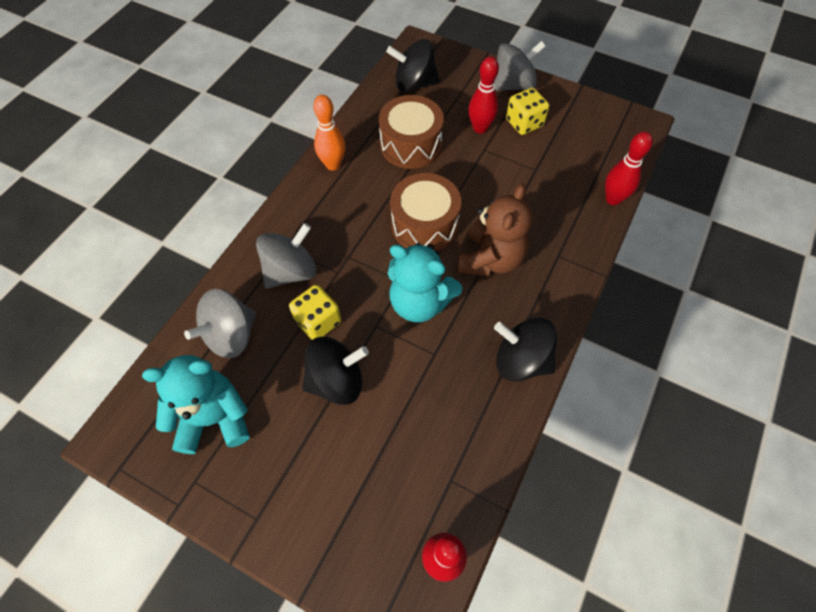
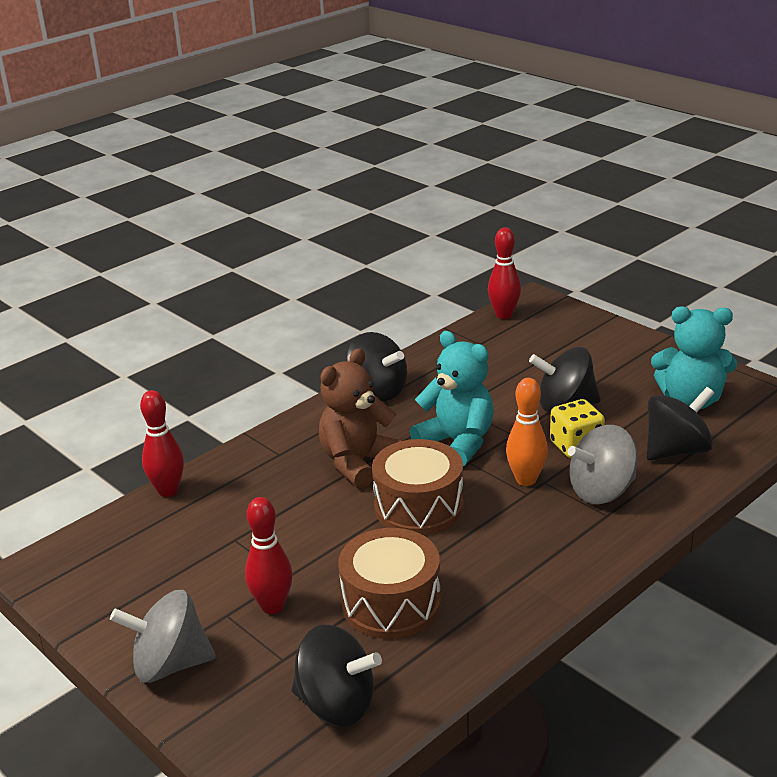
camera: 160 degrees left, 30 degrees down
grey spinning top [184,289,256,358] -> black spinning top [647,387,714,460]
orange bowling pin [313,95,345,170] -> orange bowling pin moved to [506,378,548,486]
yellow dice [506,88,549,135] -> none

